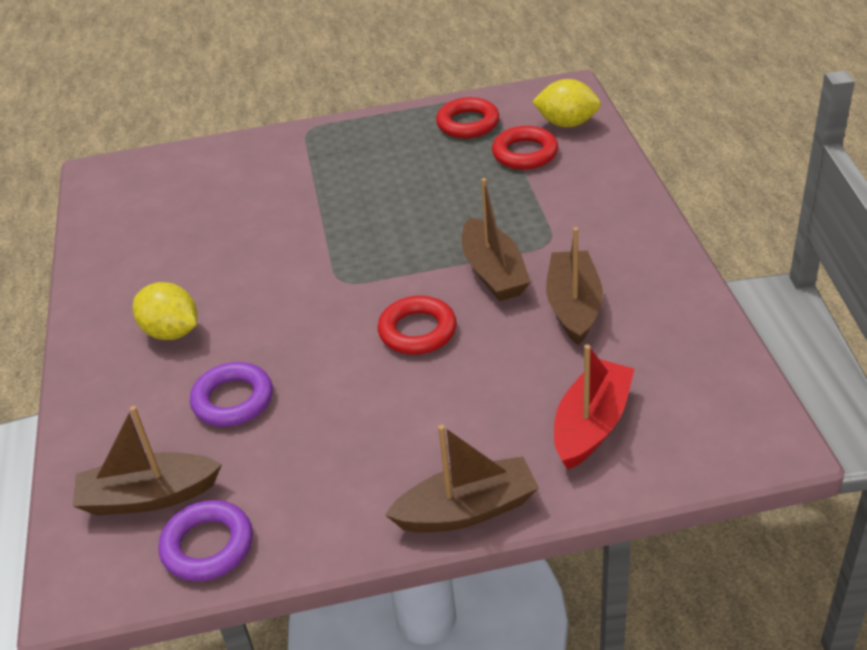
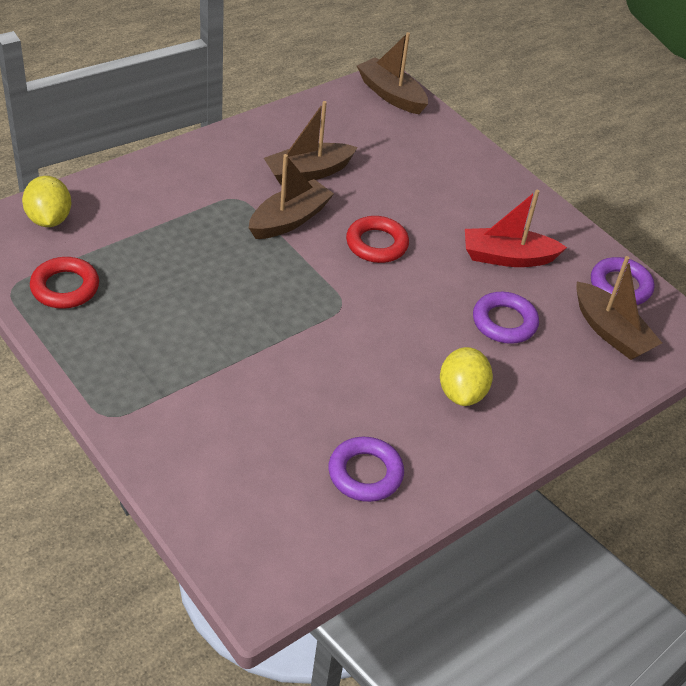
camera: 125 degrees left, 5 degrees up
brown boat [385,425,539,533] -> brown boat moved to [357,32,428,114]
red ring [492,126,558,170] -> none
red boat [554,344,634,470] -> red boat moved to [465,190,567,267]
none -> purple ring [328,437,404,502]

